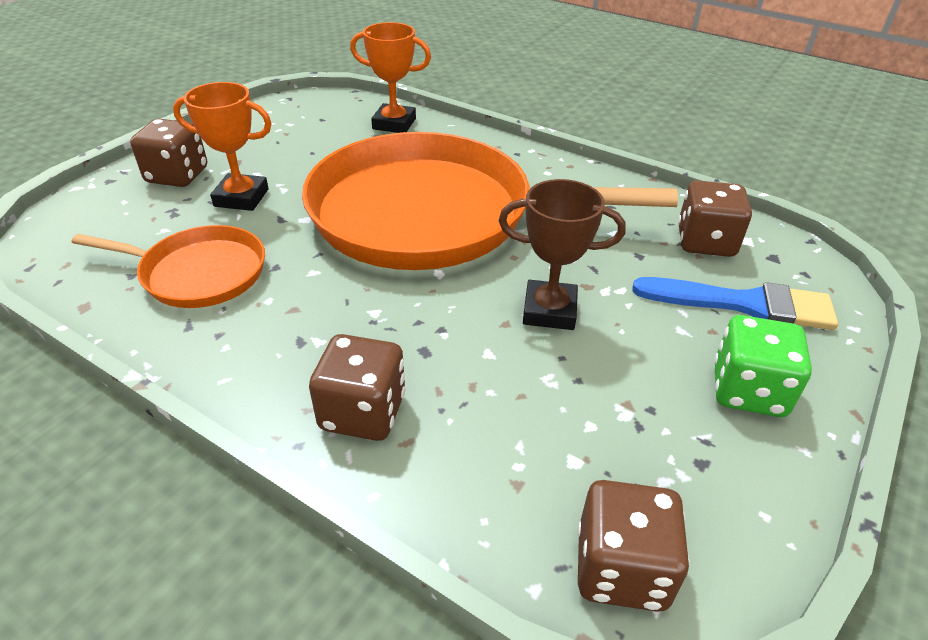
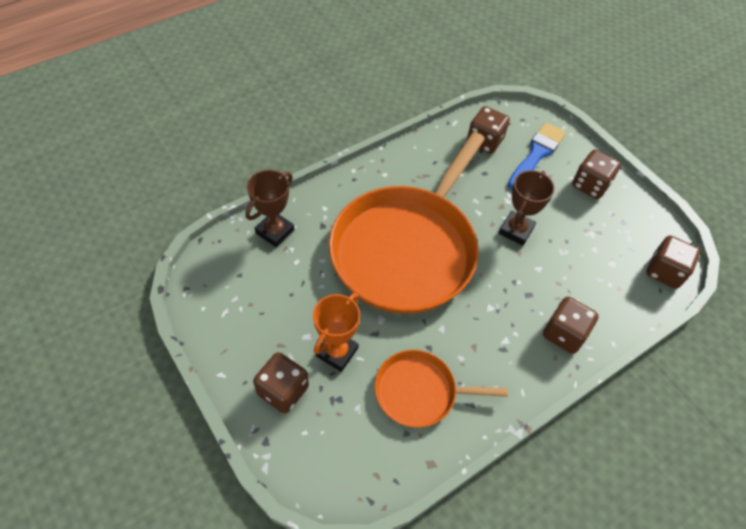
camera: 70 degrees left, 15 degrees up
orange pan [72,225,265,308] -> orange pan turned 120 degrees counterclockwise [375,350,508,428]
orange trophy [350,22,431,133] -> brown trophy [245,170,294,247]
green dice [714,315,812,417] -> brown dice [572,149,621,199]

